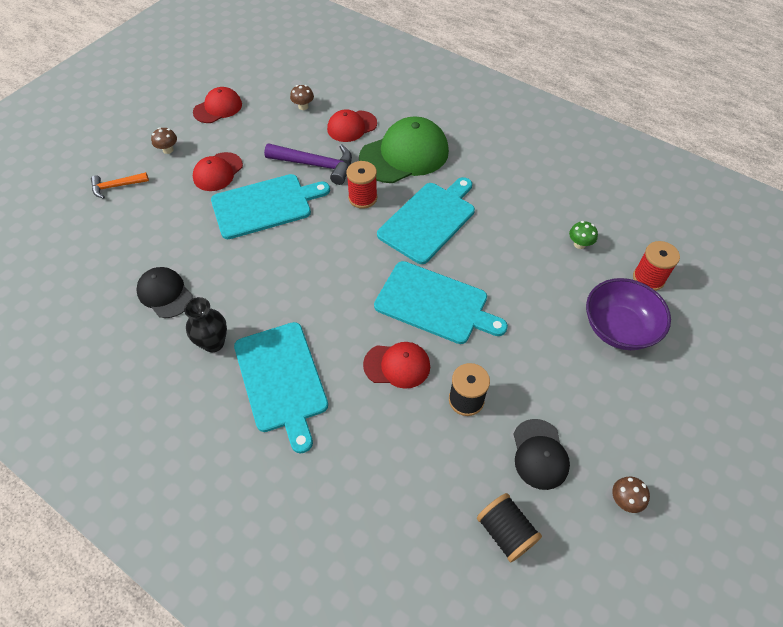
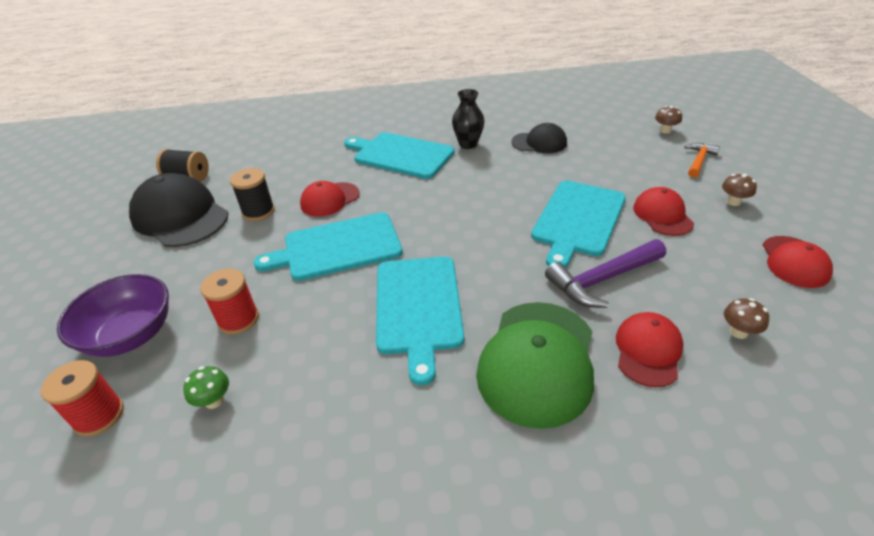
camera: 140 degrees right, 15 degrees down
red spool [346,161,377,209] -> red spool moved to [200,269,259,335]
black cap [513,419,570,490] -> black cap [129,173,228,247], size x1.74
brown mushroom [612,477,650,513] -> brown mushroom moved to [655,106,682,134]

